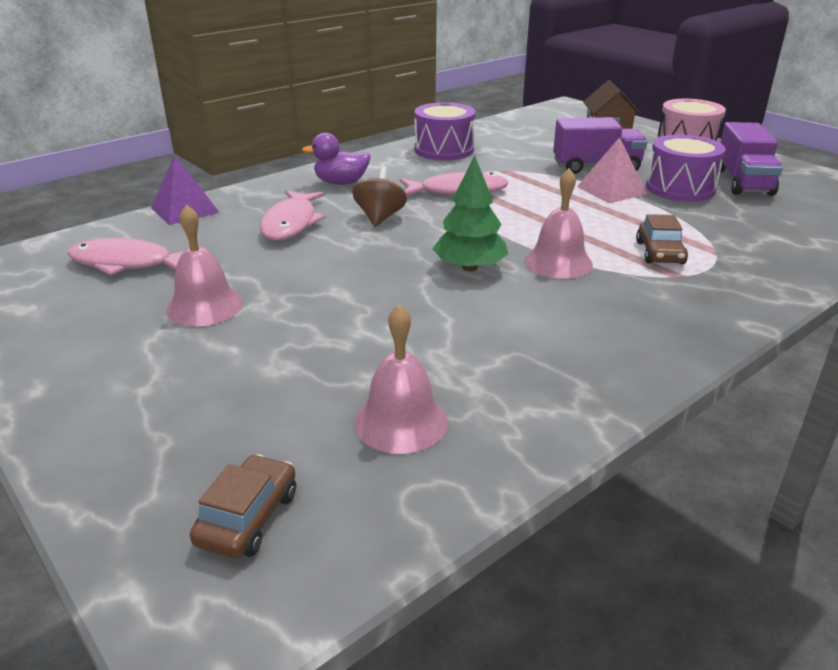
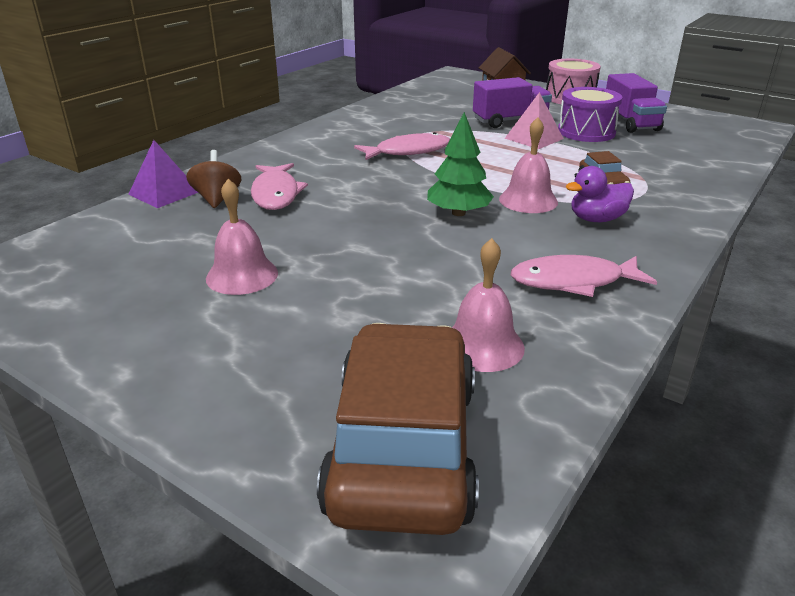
camera: 15 degrees left, 0 degrees up
pink fish [67,238,183,276] -> pink fish moved to [511,255,657,297]
brown car [190,454,296,558] -> brown car [317,323,479,535], size x2.32
purple duck [302,133,371,185] -> purple duck moved to [566,166,634,222]
brown spinning top [352,166,407,227] -> brown spinning top moved to [186,150,241,208]
purple drum [414,102,475,160] -> none

